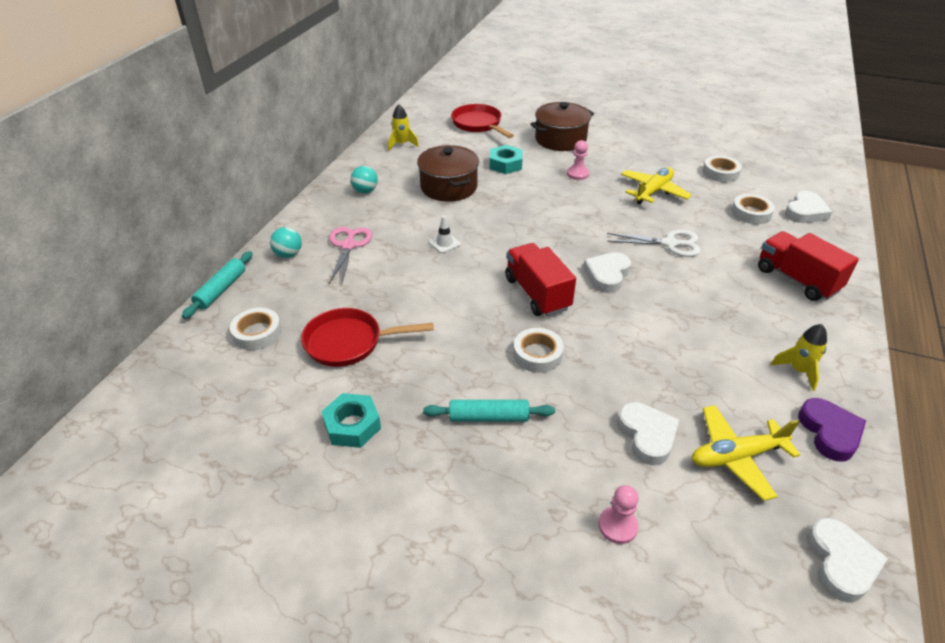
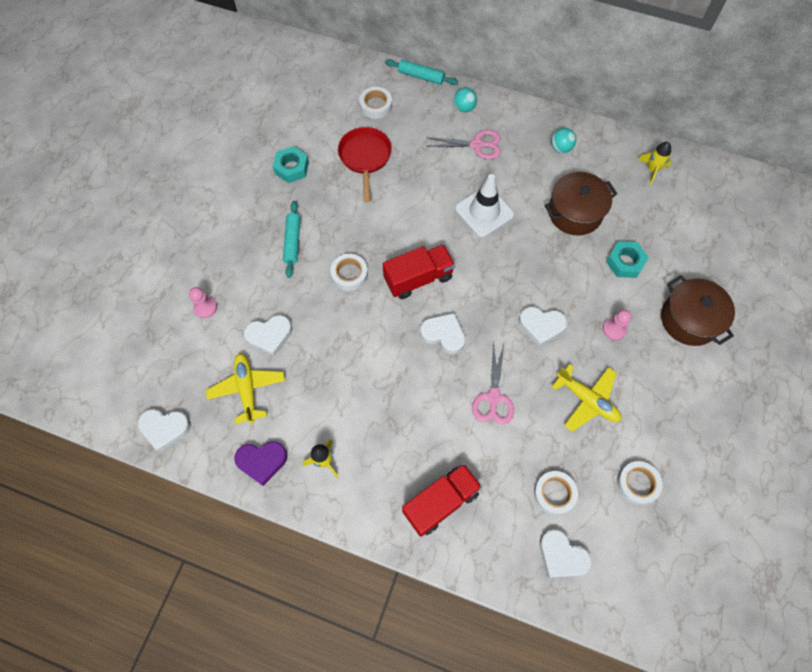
camera: 90 degrees right, 25 degrees up
white traffic cone [429,216,461,253] -> white traffic cone [455,174,514,237], size x2.12
red pan [451,104,514,138] -> none
white scissors [607,230,701,257] -> pink scissors [472,341,514,425]
none -> white heart [519,306,567,347]

